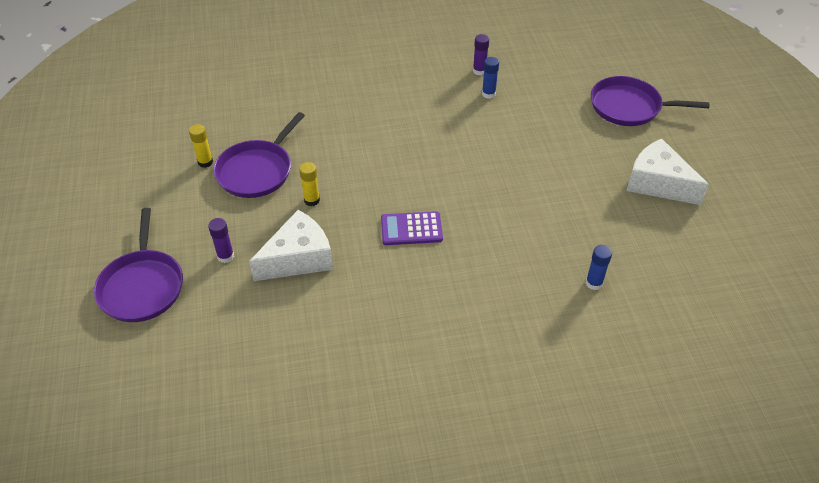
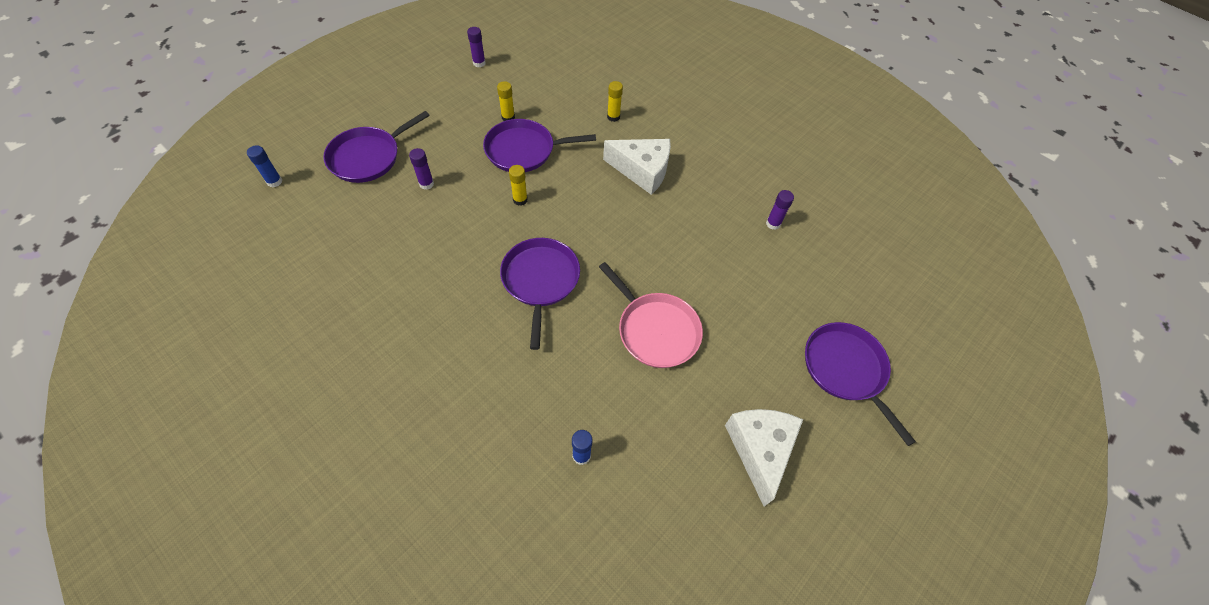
camera: 50 degrees right, 10 degrees up
white cheese [249,210,333,281] -> white cheese moved to [603,139,671,195]
purple calculator [381,211,443,245] -> purple pan [500,238,580,350]
blue glue stick [482,57,499,99] -> blue glue stick moved to [247,145,282,187]
none -> purple glue stick [467,27,486,68]
none -> pink pan [599,262,703,368]
none -> yellow glue stick [607,81,623,122]

